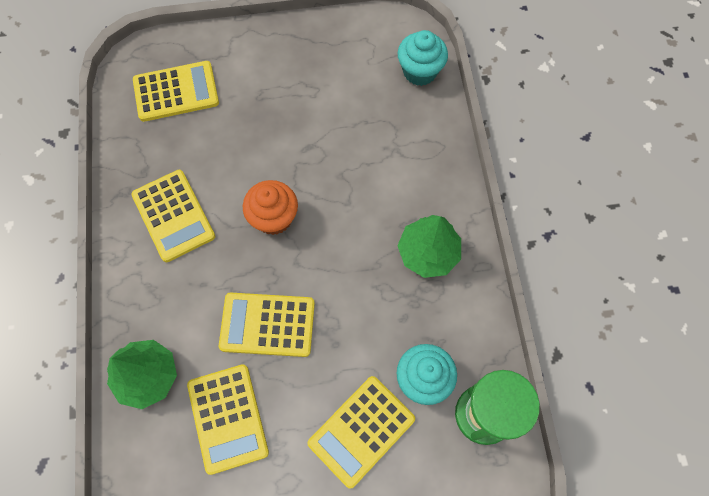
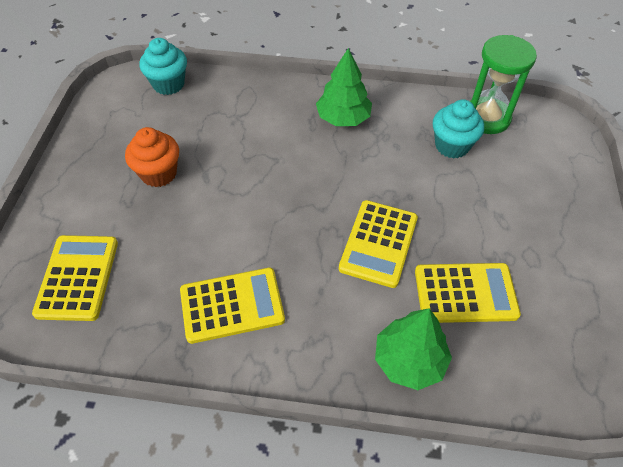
camera: 75 degrees left, 15 degrees down
orange cupcake [243,180,298,235] -> orange cupcake moved to [125,127,179,187]
yellow calculator [307,376,415,489] -> none

